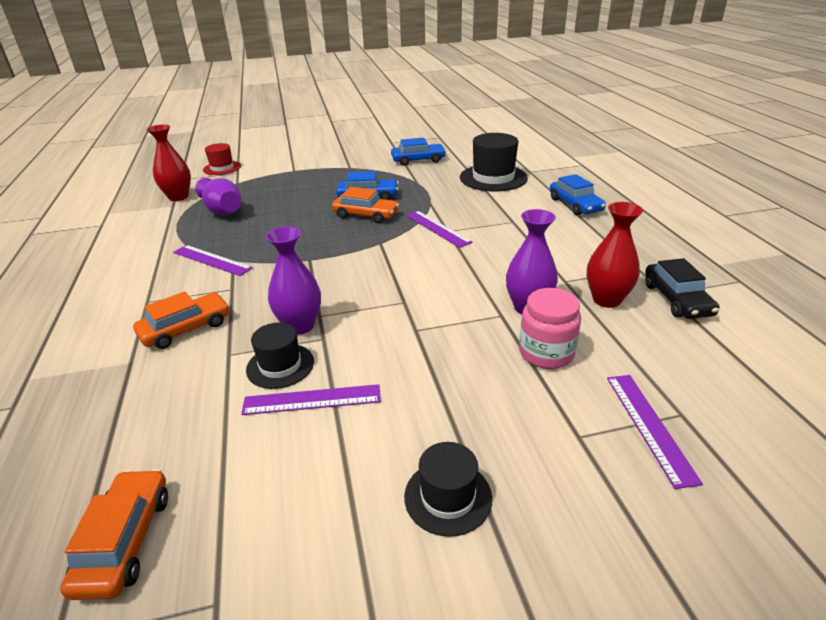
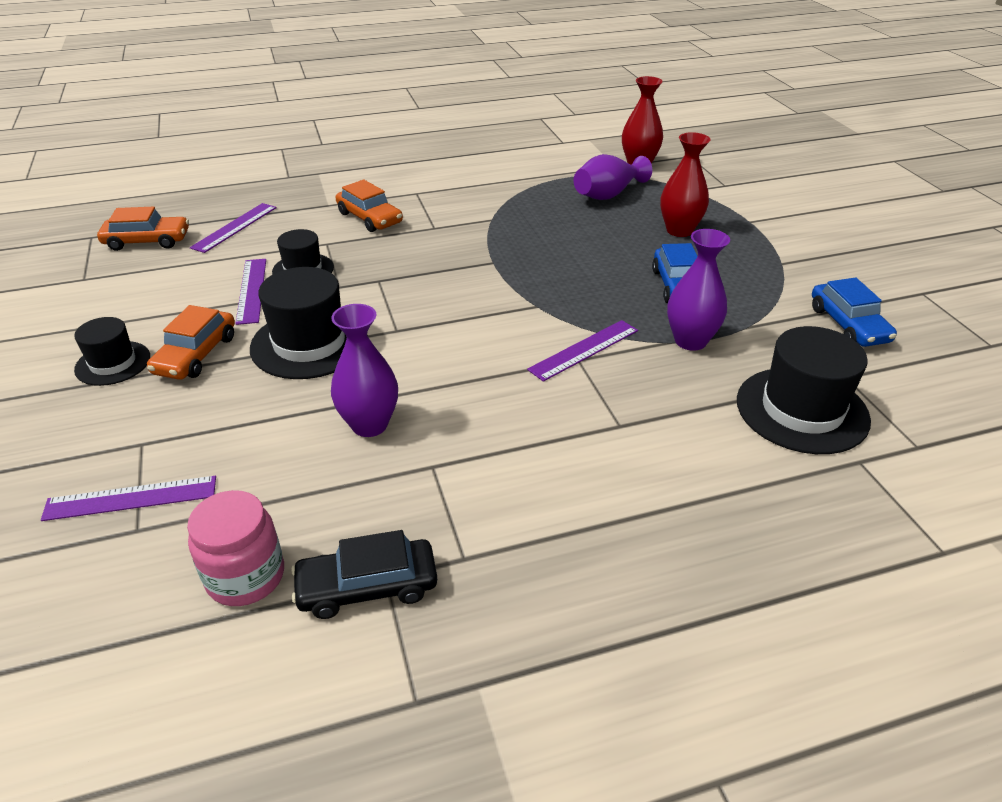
camera: 85 degrees right, 5 degrees up
purple ruler [173,245,253,276] -> purple ruler moved to [190,203,277,253]
red hat [203,143,241,175] -> none
purple vase [265,226,321,335] -> purple vase moved to [667,229,730,351]
orange car [332,187,399,223] -> orange car moved to [147,305,235,380]
pink jar [519,288,581,369] -> pink jar moved to [187,490,284,606]
blue car [550,174,606,216] -> none
red vase [587,202,643,308] -> red vase moved to [660,132,710,237]
none -> black hat [250,267,368,379]

